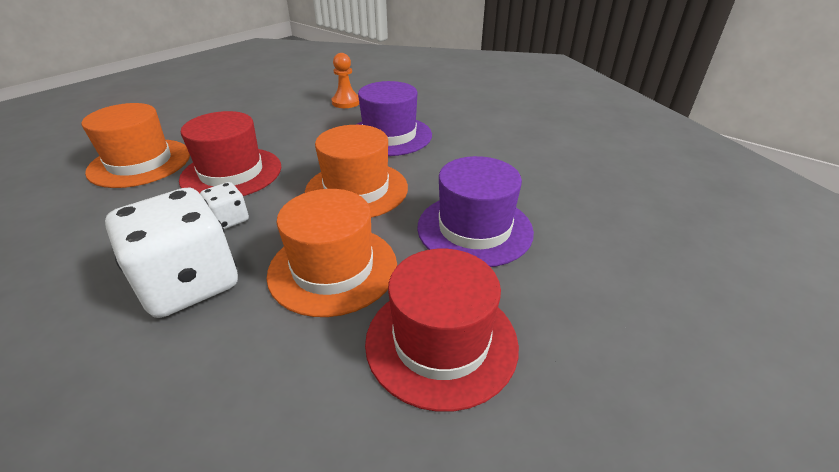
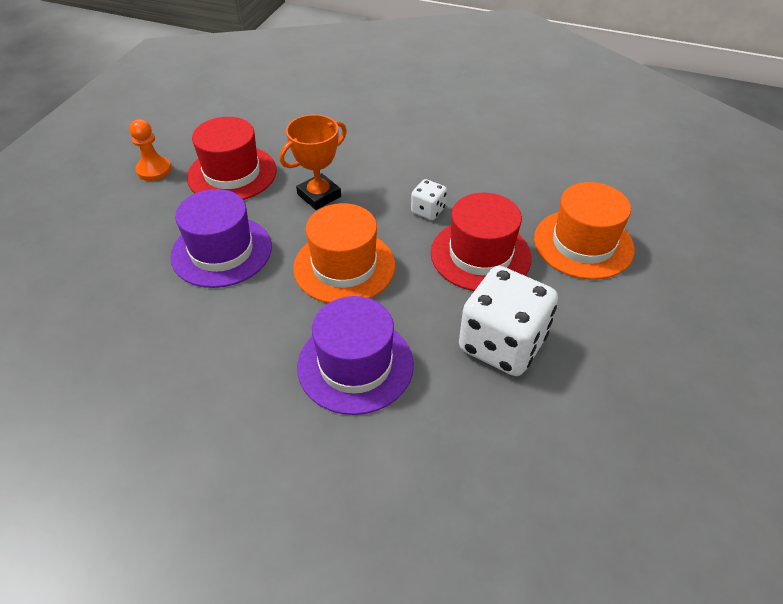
camera: 160 degrees right, 10 degrees up
white dice [105,187,238,318] -> white dice moved to [459,266,558,376]
orange hat [267,189,397,317] -> orange trophy [279,114,347,210]
orange pawn [332,53,359,108] -> orange pawn moved to [129,119,171,181]

